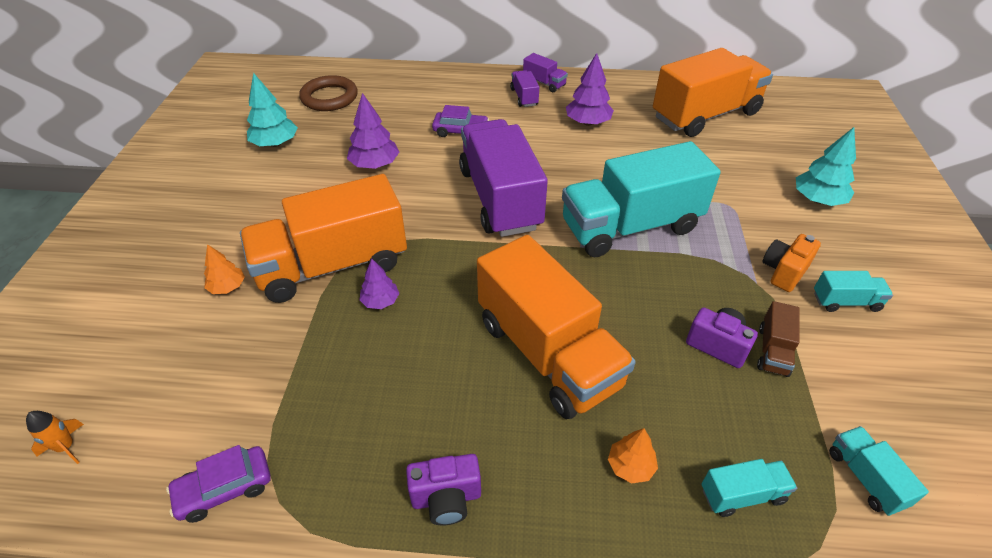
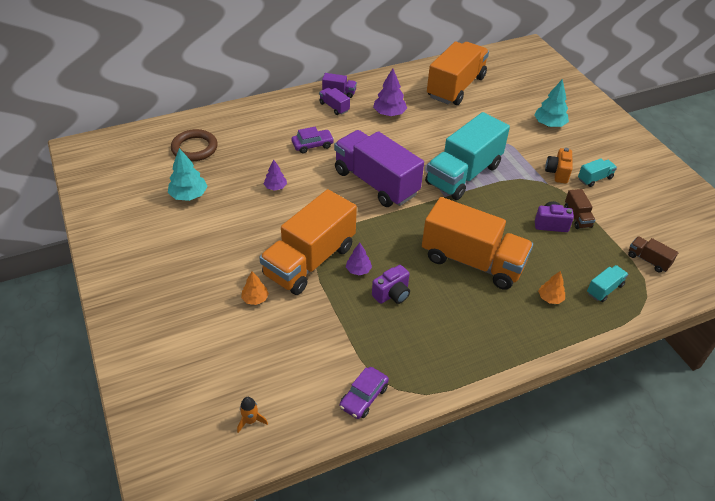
camera: 30 degrees left, 0 degrees up
purple tree [347,93,399,169] -> purple tree [264,159,287,191], size x0.61
purple camera [406,454,481,525] -> purple camera moved to [372,265,410,304]
turquoise truck [829,426,929,516] -> brown truck [628,236,678,273]

